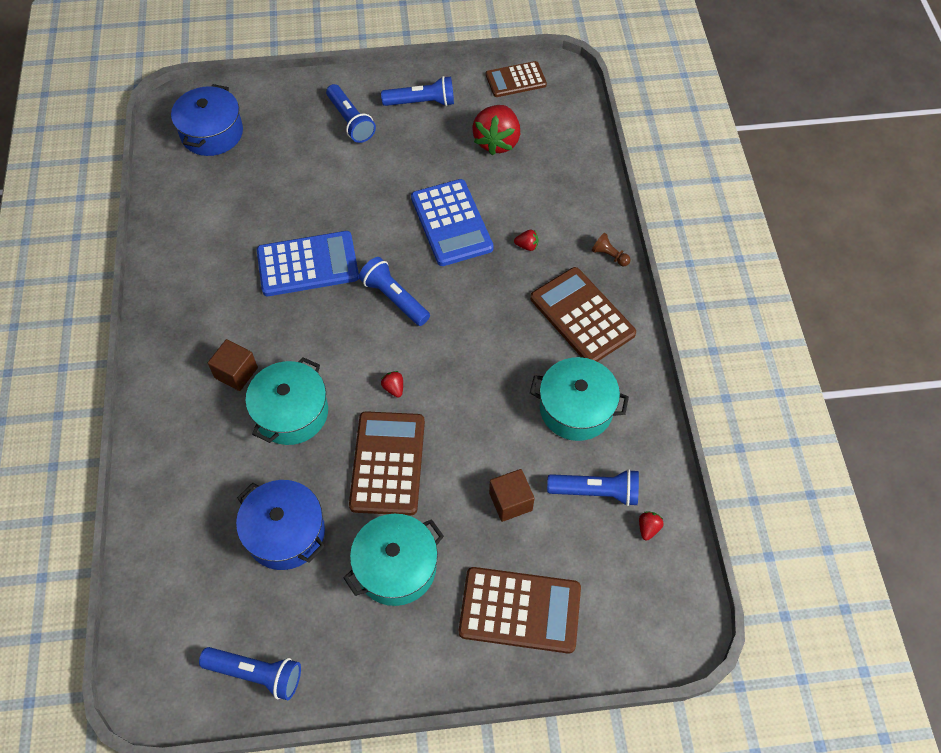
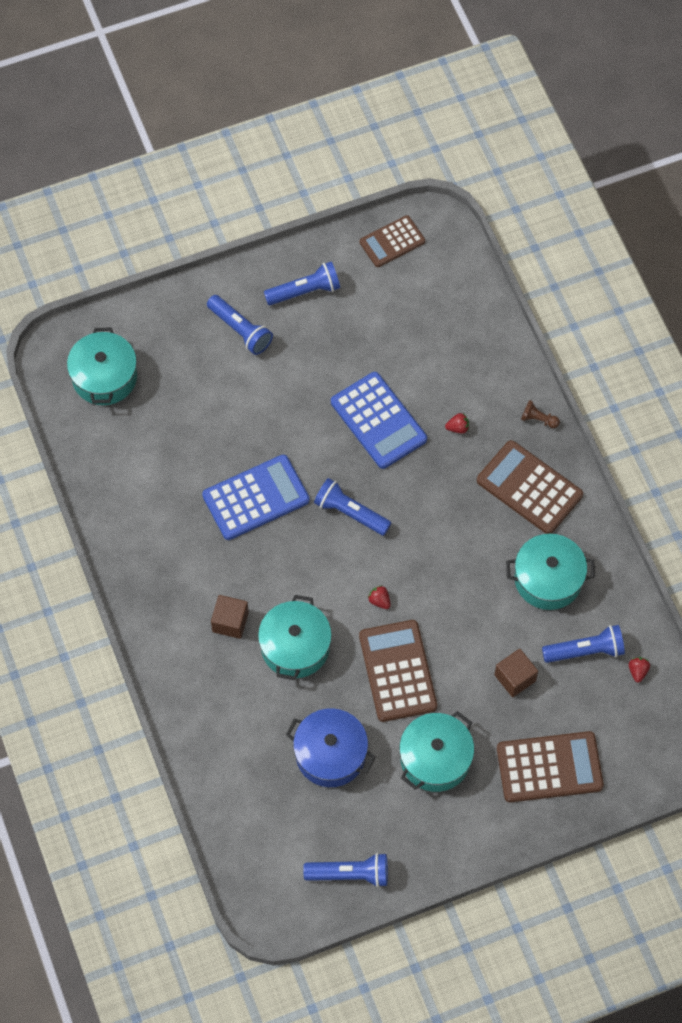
camera: 15 degrees left, 5 degrees up
blue pot [171,84,243,156] -> turquoise pot [67,328,137,405]
red strawberry [472,105,520,155] -> none

